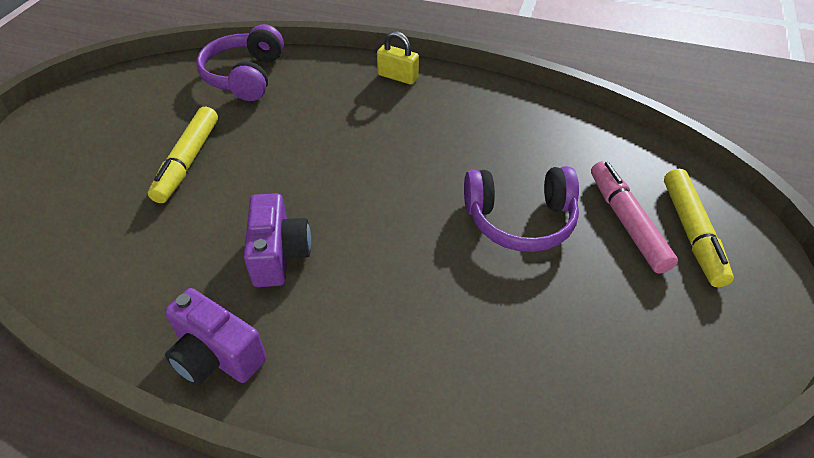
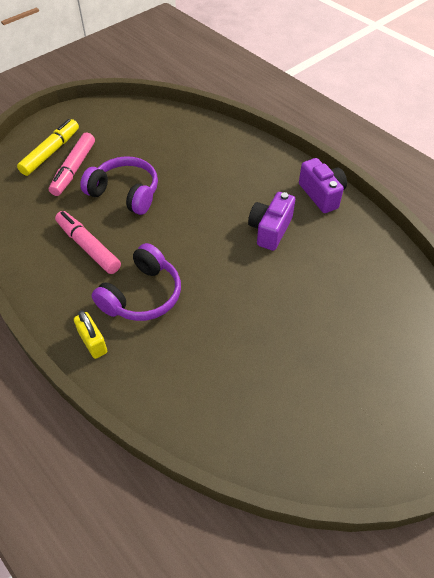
camera: 150 degrees left, 5 degrees up
yellow marker [148,107,218,203] -> none
purple headphones [196,24,284,101] -> purple headphones moved to [92,243,181,321]
none -> pink marker [55,211,121,274]

